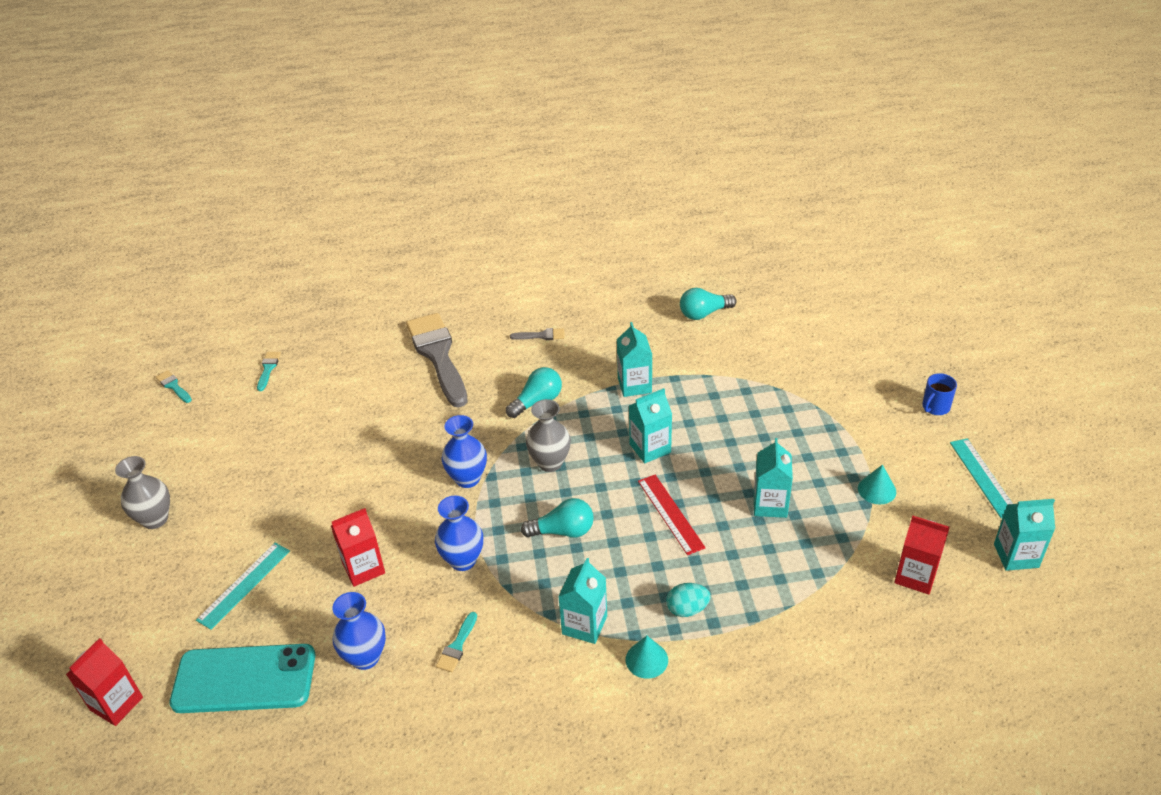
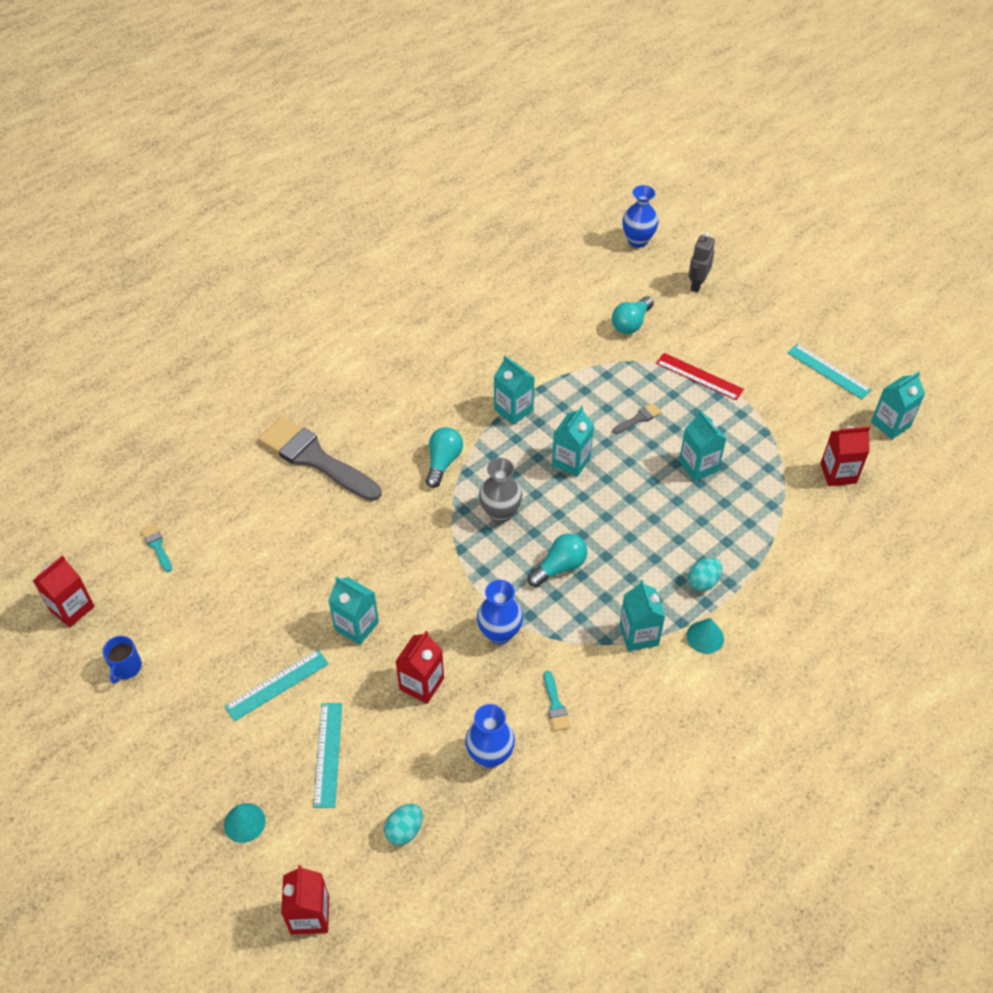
camera: 35 degrees left, 10 degrees up
grey vase [115,456,170,529] -> none
turquoise brush [156,370,192,403] -> red carton [33,555,94,627]
turquoise phone [169,644,315,713] -> turquoise egg [384,804,423,845]
blue vase [442,415,487,488] -> blue vase moved to [622,185,659,248]
grey brush [510,328,564,340] -> grey brush moved to [612,403,662,434]
red ruler [638,475,706,555] -> red ruler moved to [656,353,744,400]
turquoise light bulb [680,288,737,320] -> turquoise light bulb moved to [612,296,654,334]
turquoise cone [858,465,896,504] -> turquoise cone moved to [224,803,266,843]
blue mug [922,373,957,415] -> blue mug moved to [103,636,142,683]
none -> turquoise ruler [224,650,329,721]
none -> turquoise carton [328,576,379,645]
none -> grey robot [688,232,715,292]

